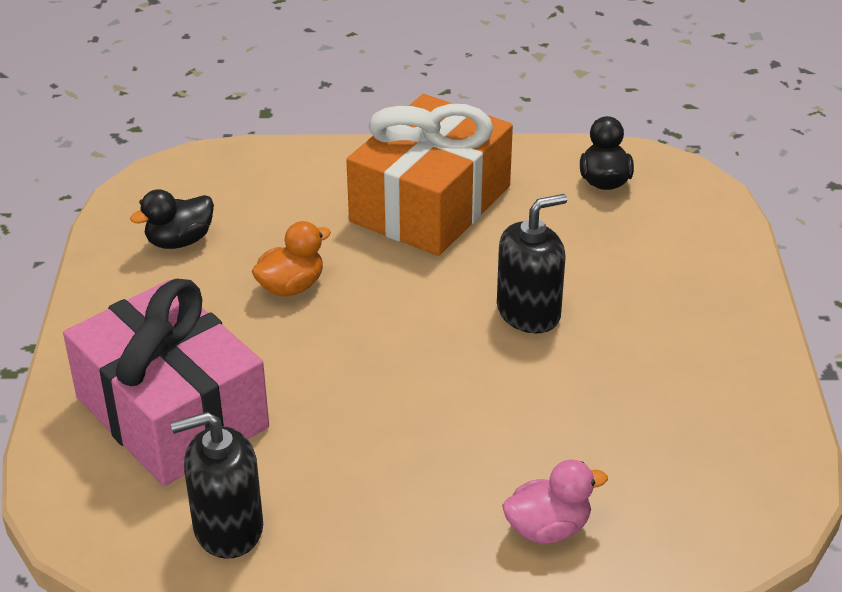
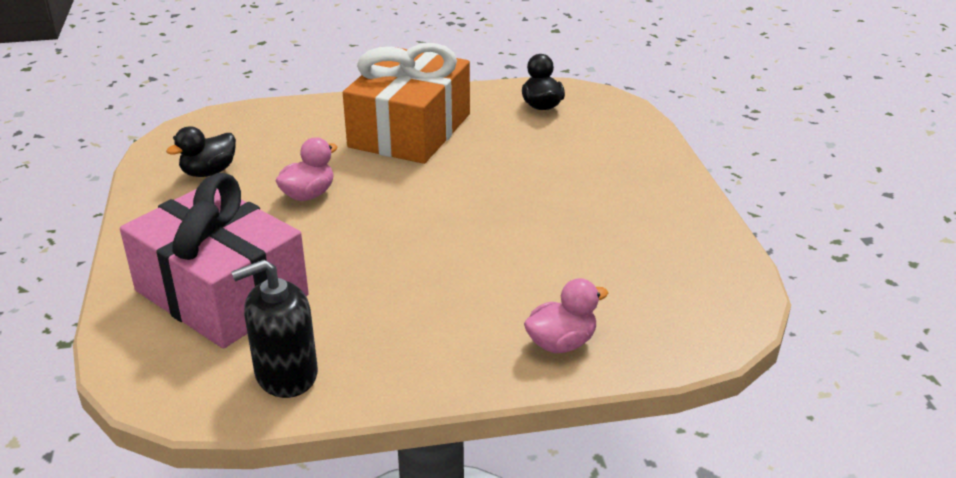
camera: 10 degrees left, 5 degrees down
orange duck [252,221,331,297] -> pink duck [276,137,337,201]
black soap dispenser [497,194,567,334] -> none

